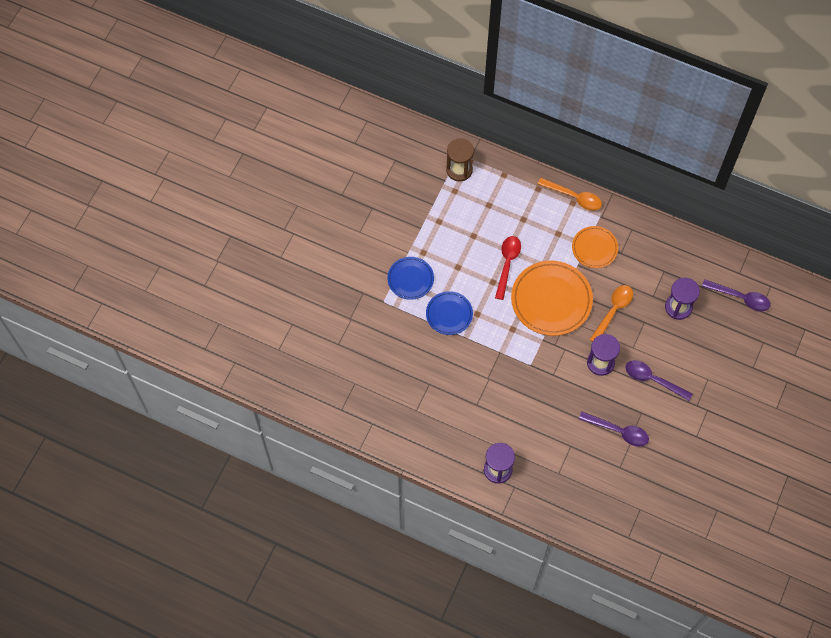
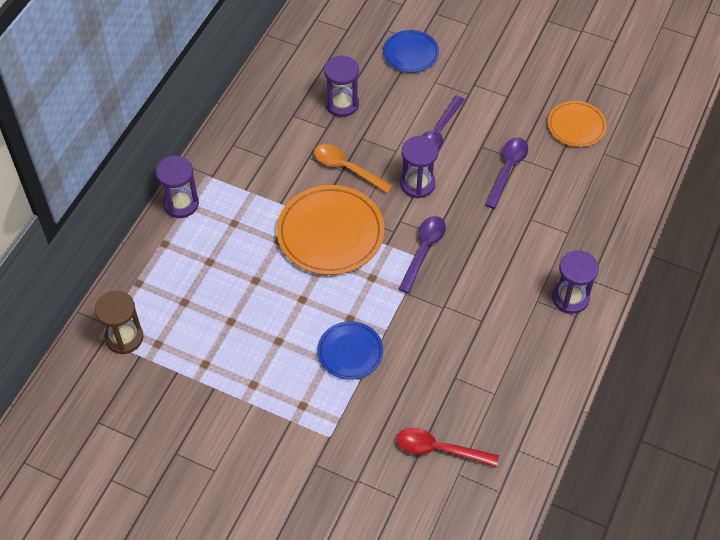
camera: 90 degrees left, 10 degrees down
blue plate [387,257,434,300] -> blue plate moved to [383,30,439,73]
red spoon [495,236,521,300] -> red spoon moved to [397,428,499,467]
orange spoon [538,178,602,211] -> purple hourglass [156,156,199,218]
orange plate [572,226,618,268] -> orange plate moved to [548,101,607,147]
purple spoon [702,279,771,311] -> purple spoon moved to [399,216,446,293]

